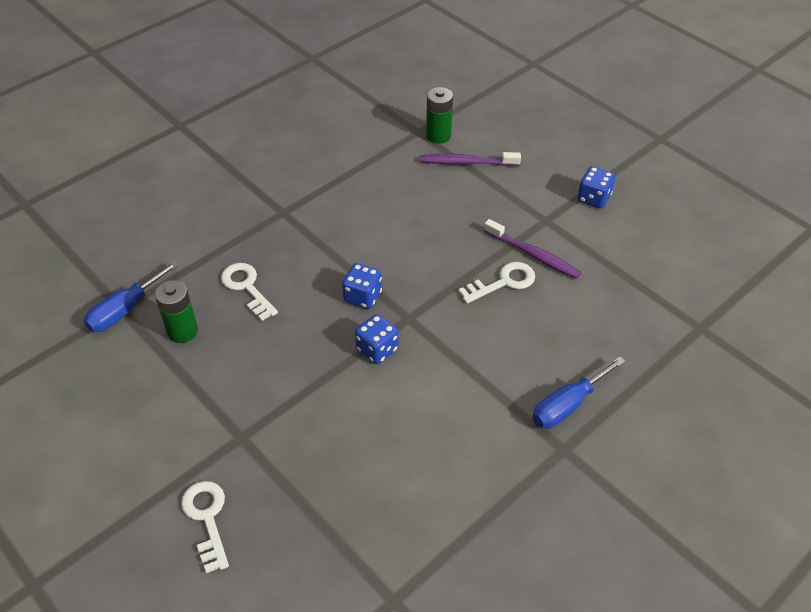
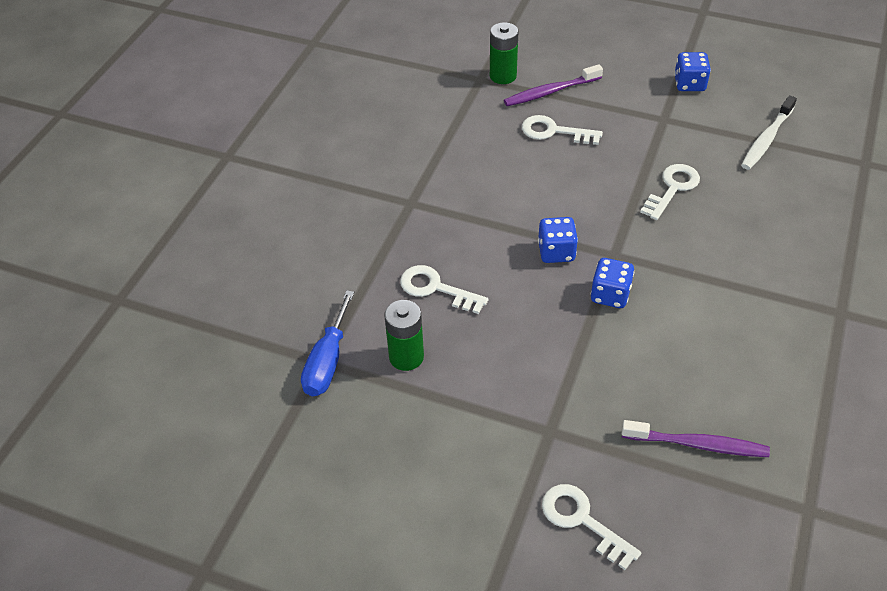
camera: 25 degrees left, 0 degrees up
purple toothbrush [484,219,581,279] -> purple toothbrush moved to [622,420,770,457]
blue screwdriver [532,356,625,429] -> none
none -> white key [522,115,603,145]
none -> white toothbrush [741,95,797,170]

